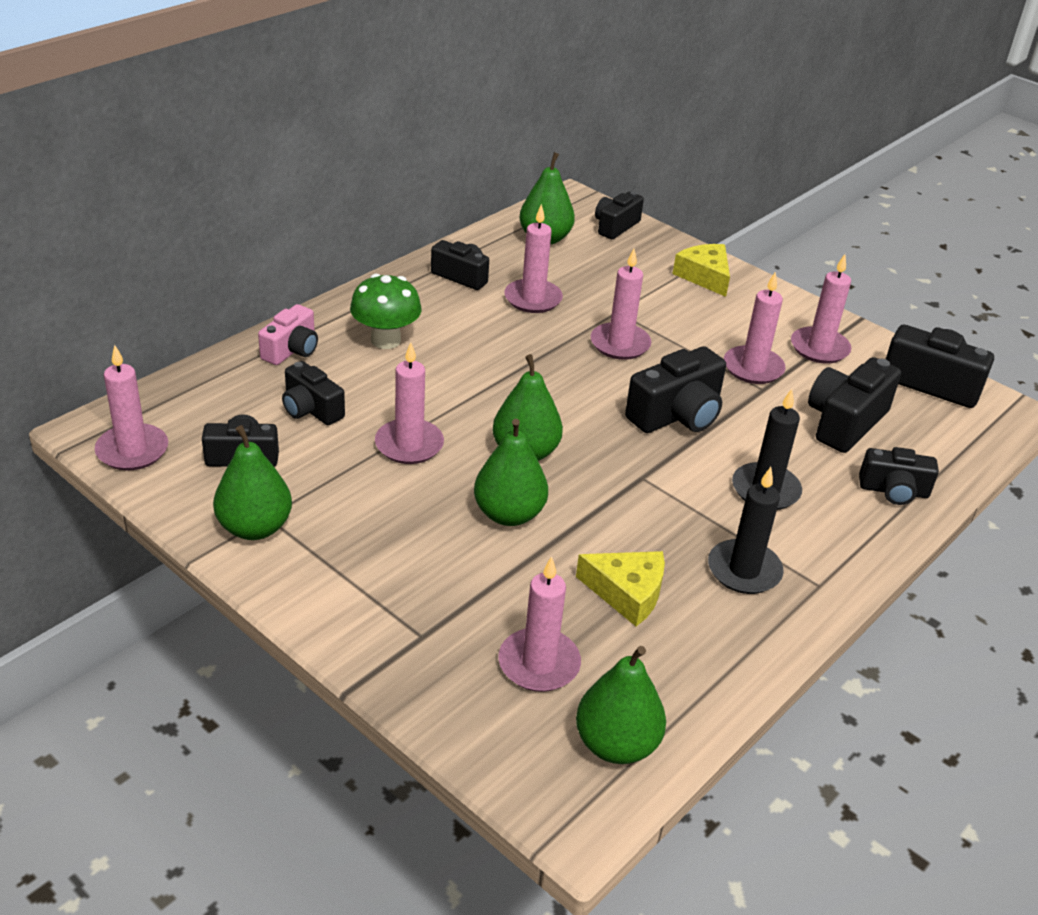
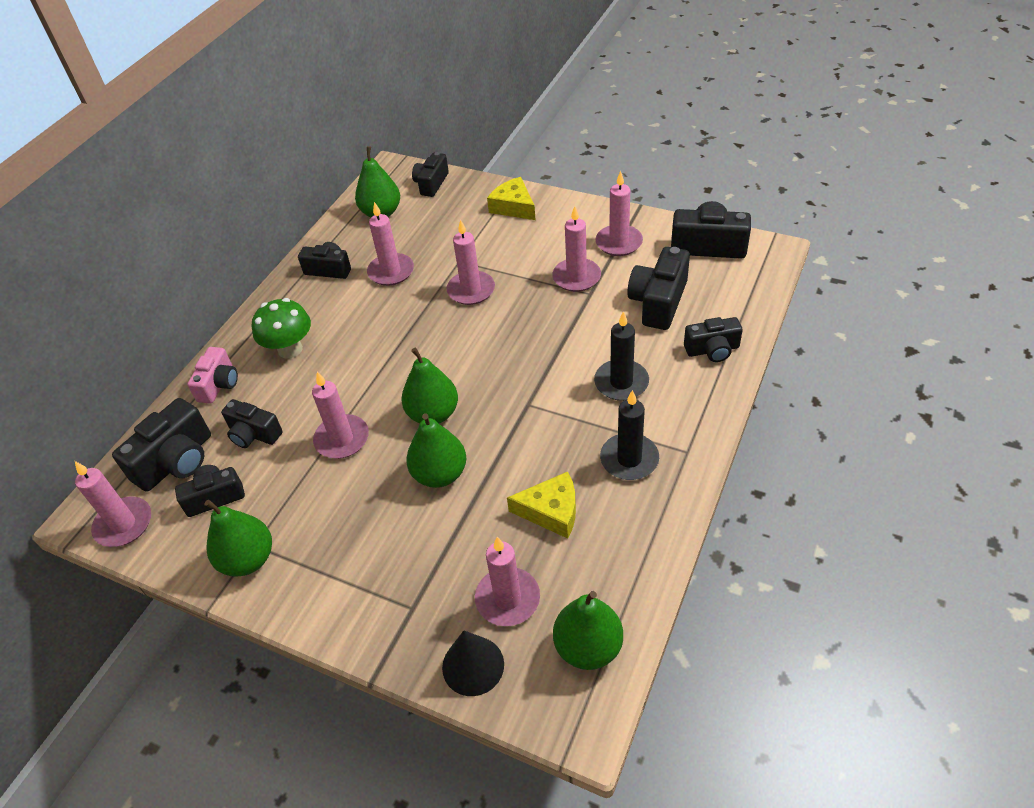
camera: 10 degrees left, 10 degrees up
black camera [625,346,726,433] -> black camera moved to [112,398,211,492]
none -> black cone [442,631,504,696]

